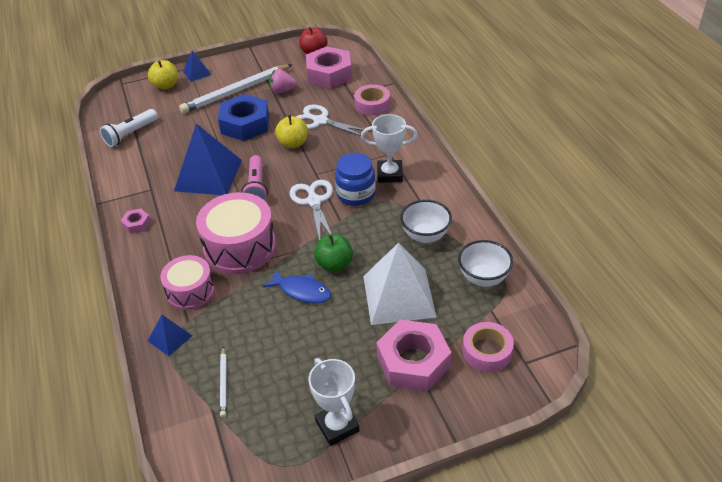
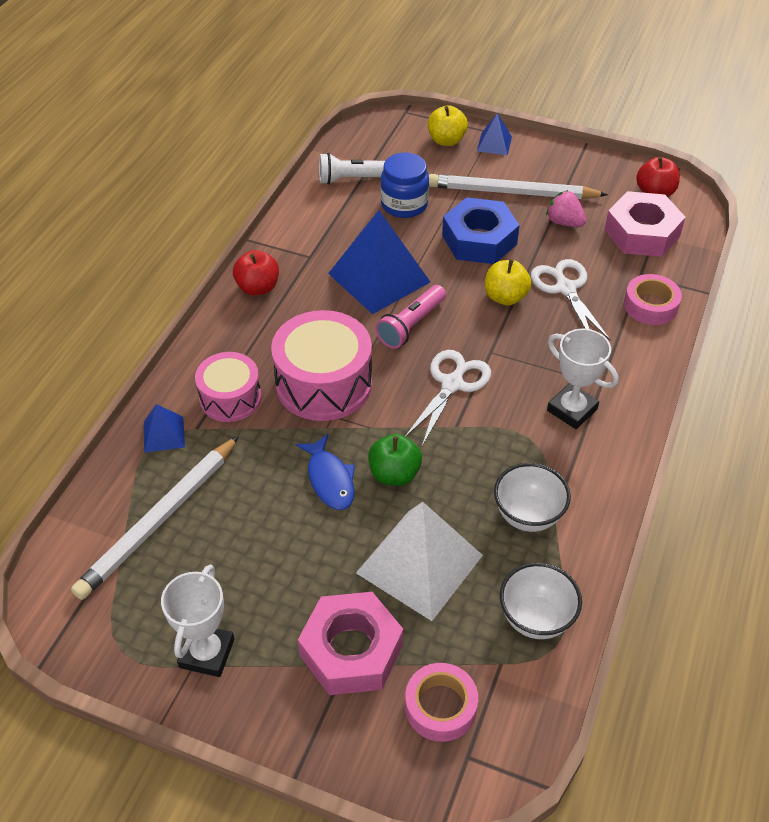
camera: 40 degrees right, 5 degrees up
pink nut [120,209,151,234] -> red apple [233,250,279,295]
white pencil [220,346,226,417] -> white pencil [71,436,239,600], size x2.19
blue jar [335,153,376,206] -> blue jar moved to [380,152,429,218]

